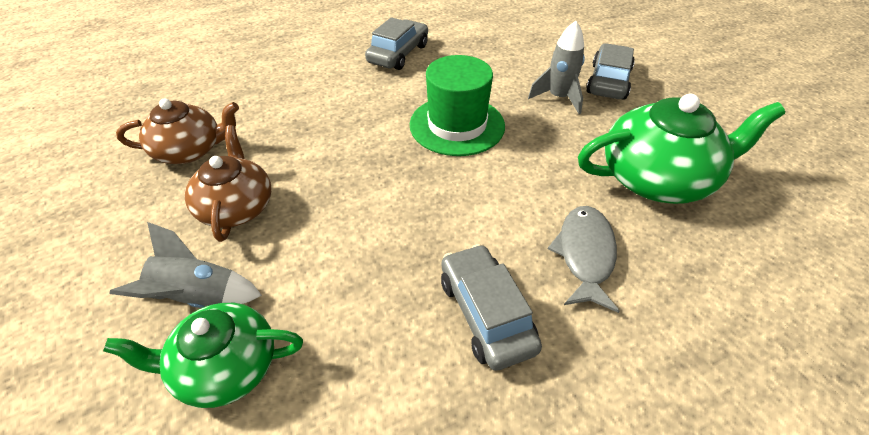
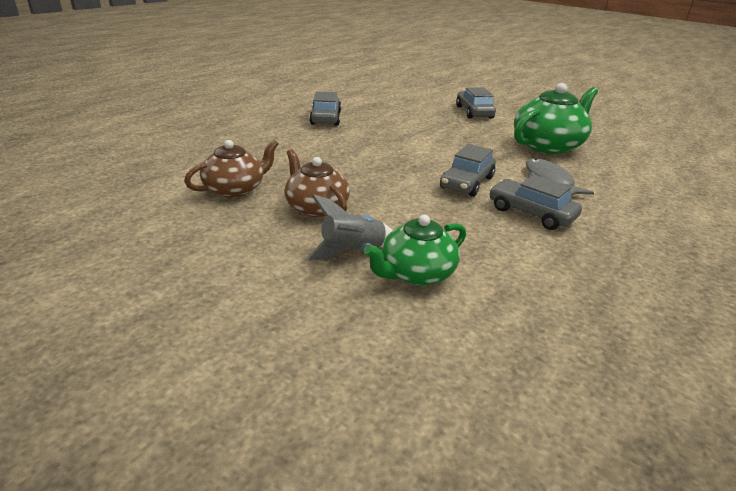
camera: 30 degrees left, 15 degrees down
green hat [410,55,505,156] -> none
grey rocket [528,21,585,114] -> none
none -> grey car [440,144,496,197]

